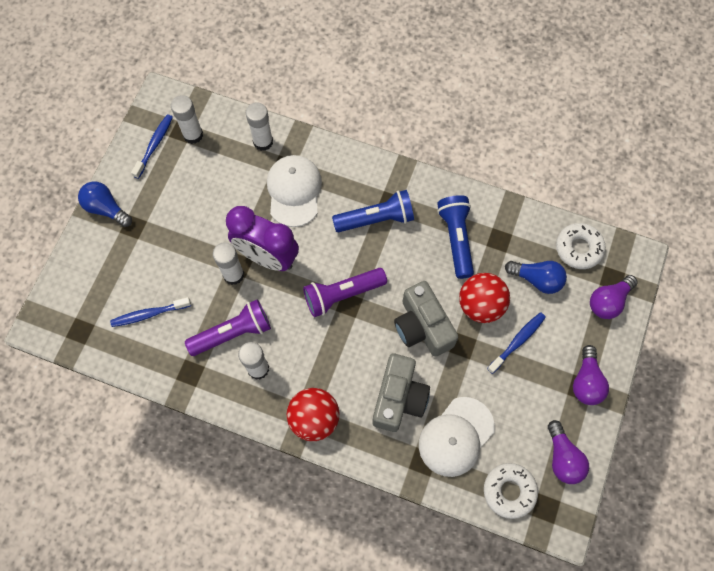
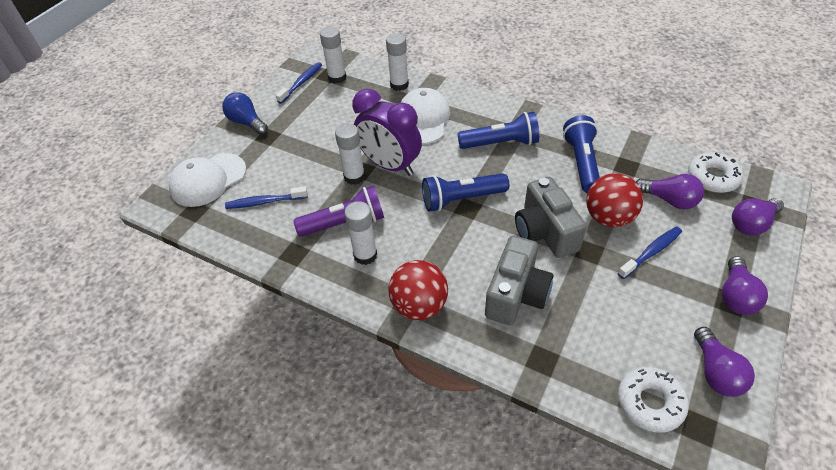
camera: 10 degrees right, 20 degrees down
purple flashlight [303,268,387,317] -> blue flashlight [422,173,509,212]
white cap [419,397,495,477] -> white cap moved to [169,153,246,207]
blue light bulb [505,261,567,294] -> purple light bulb [636,174,704,209]

